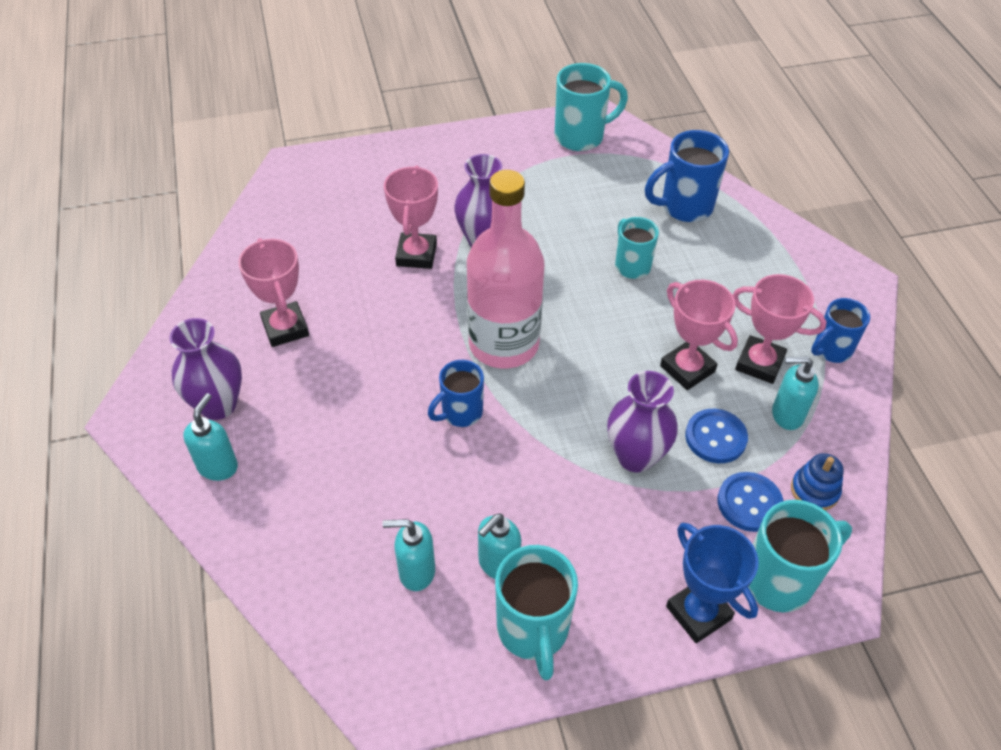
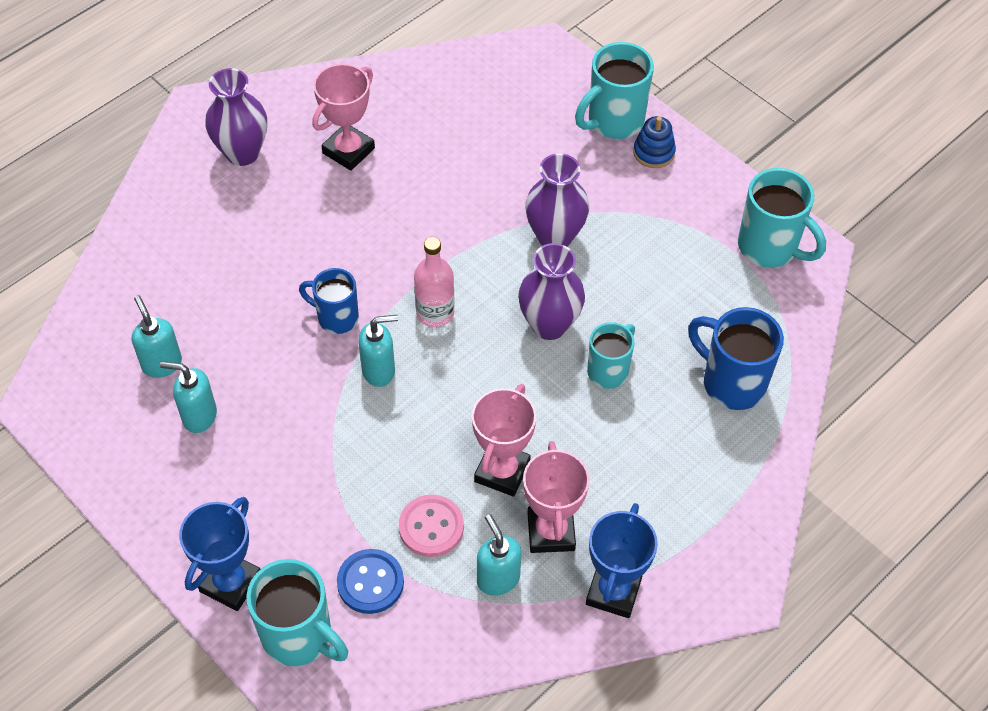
camera: 60 degrees right, 5 degrees up
turquoise soap dispenser [183,393,238,481] -> turquoise soap dispenser moved to [358,315,398,387]
pink trophy [384,165,438,269] -> none
pink bottle [467,170,544,368] -> pink bottle [414,237,455,327], size x0.52
turquoise mug [495,545,578,681] -> turquoise mug moved to [575,42,654,139]
purple vase [607,371,678,472] -> purple vase moved to [518,243,585,340]
blue button [685,409,748,463] -> pink button [399,494,464,557]
blue stacking toy [791,453,844,511] -> blue stacking toy moved to [633,116,676,168]
blue mug [811,298,870,363] -> blue trophy [586,503,658,618]

